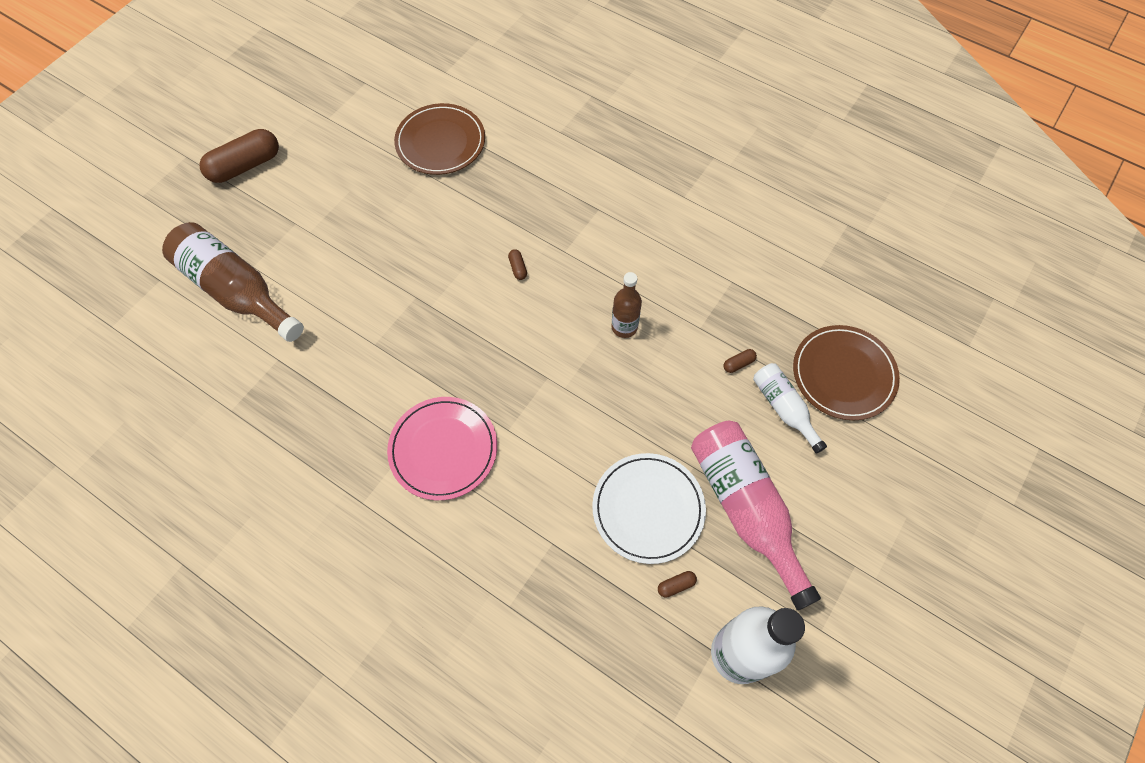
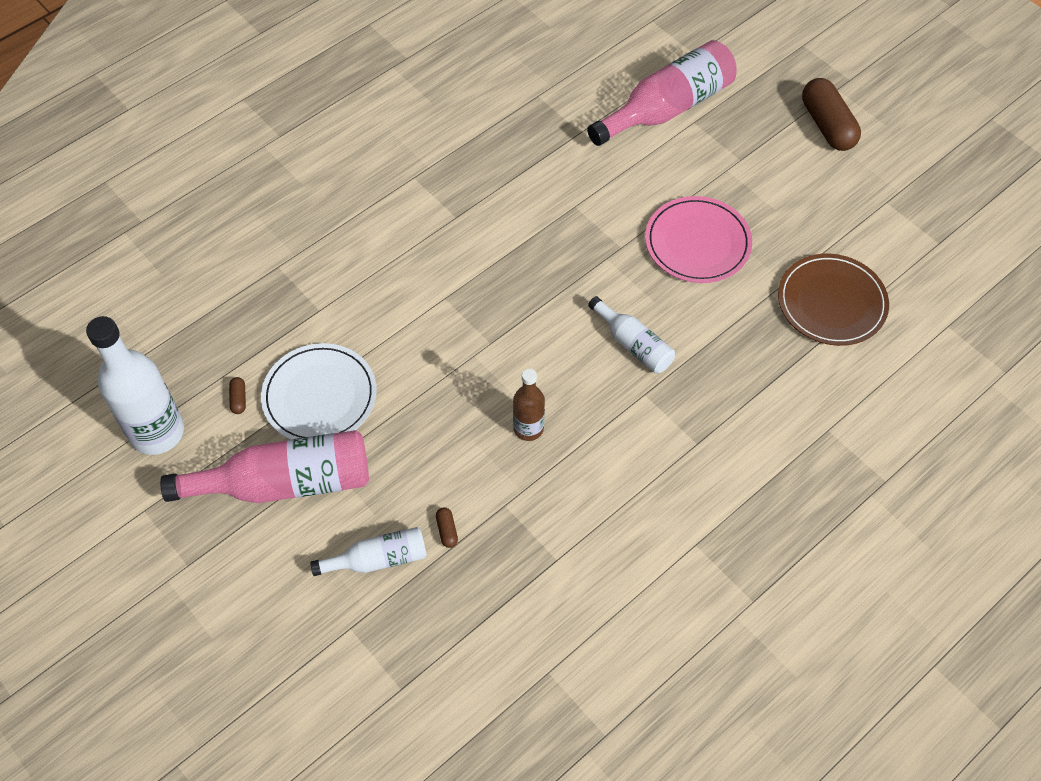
camera: 105 degrees right, 5 degrees down
brown bottle [162,222,304,342] -> pink bottle [587,40,737,146]
pink plate [387,397,497,500] -> pink plate moved to [645,196,752,283]
brown capsule [508,249,527,280] -> white bottle [588,296,675,374]
brown plate [793,325,900,421] -> none

